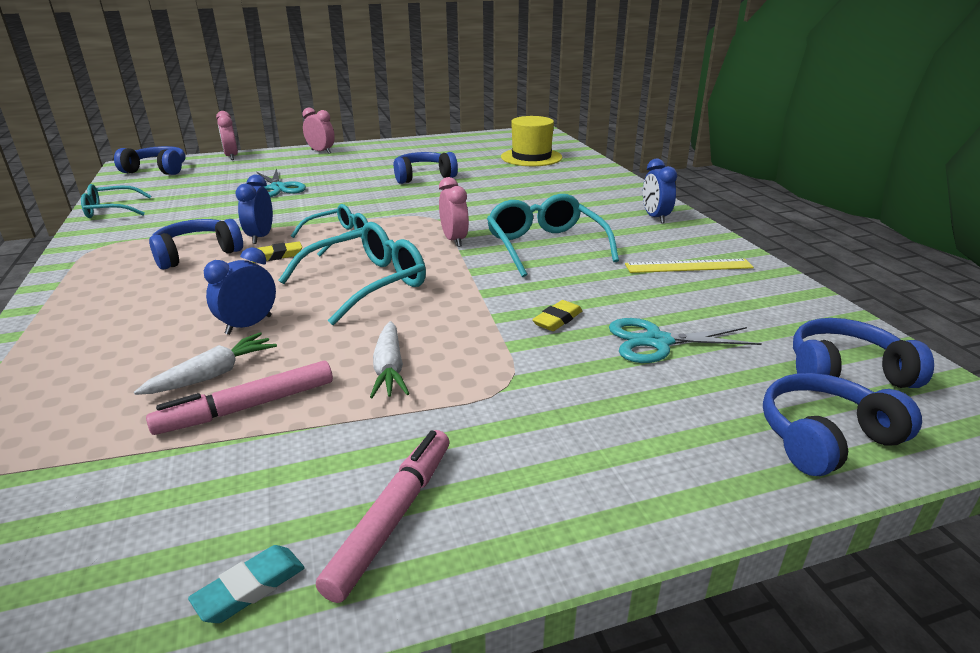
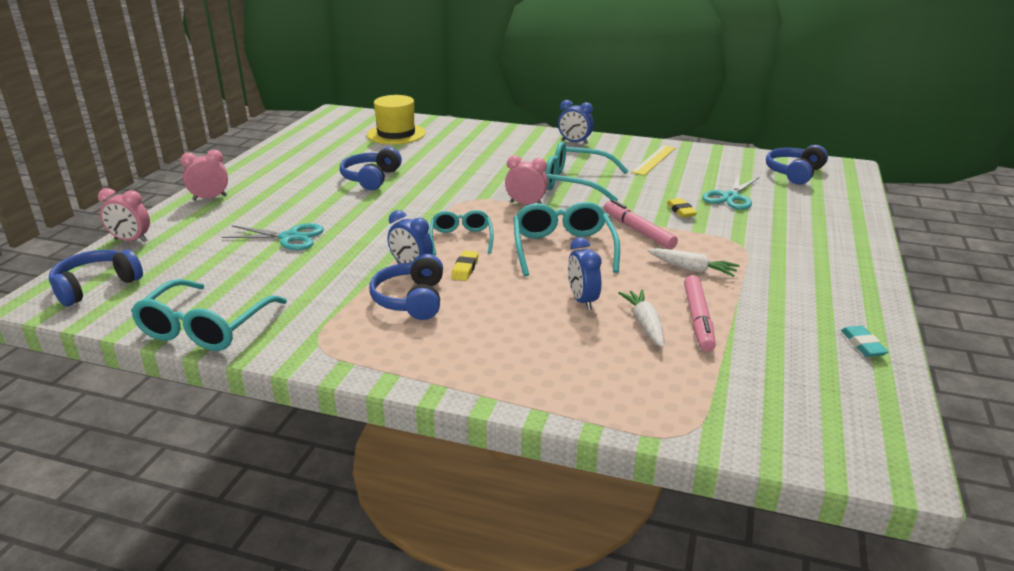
camera: 55 degrees left, 0 degrees up
turquoise glasses [81,184,151,218] -> turquoise glasses [131,279,287,351], size x1.57
pink marker [316,430,449,603] -> pink marker moved to [604,199,678,249]
blue headphones [763,373,922,476] -> none

